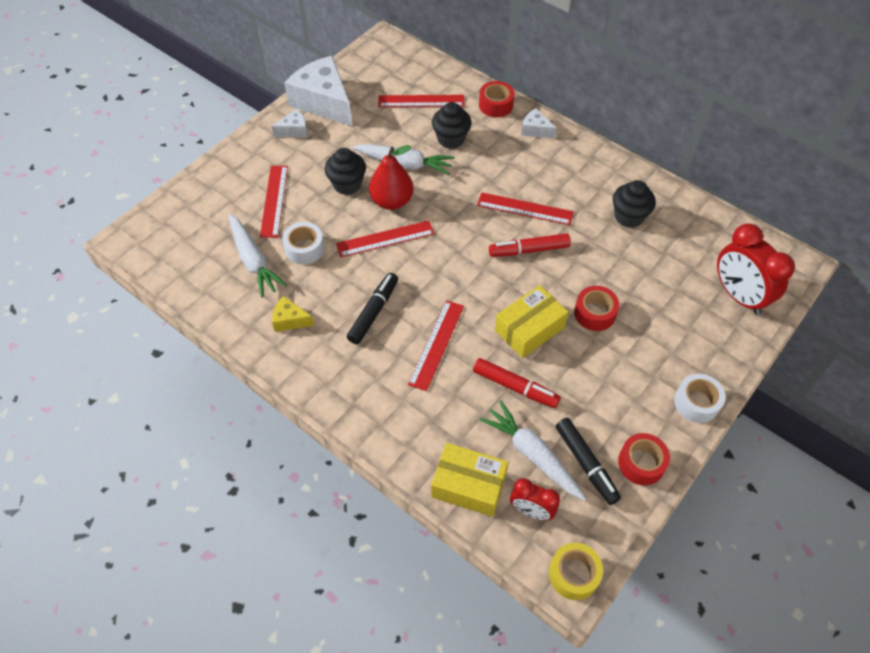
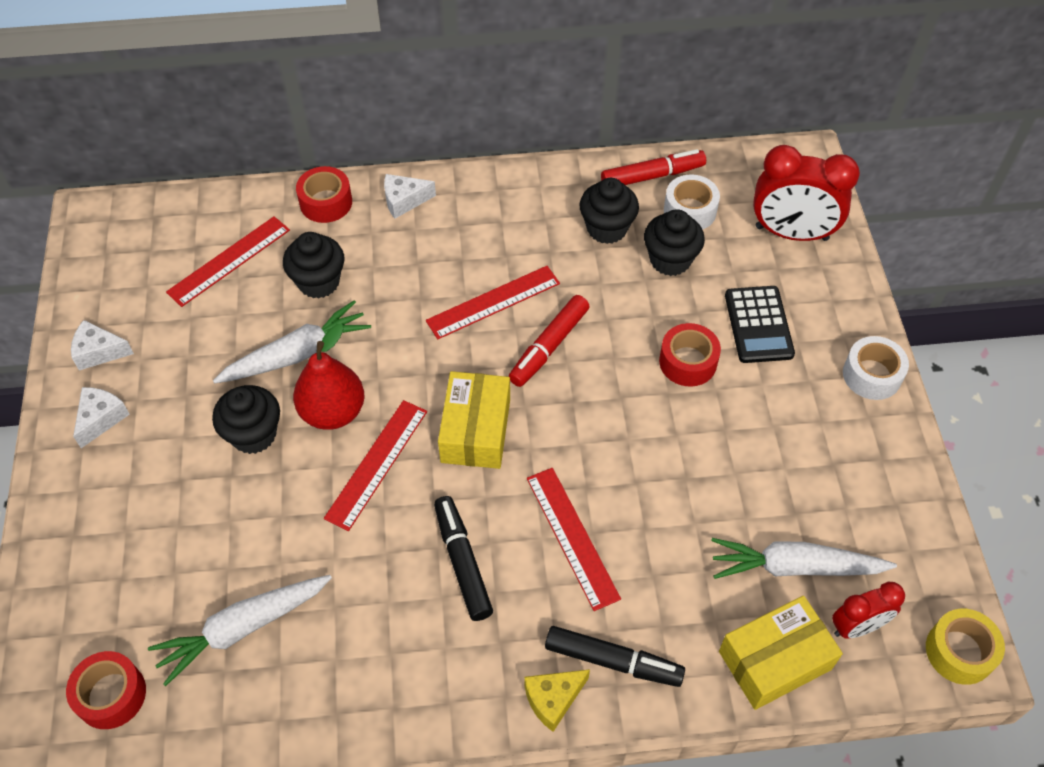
camera: 45 degrees left, 0 degrees up
white carrot [229,214,287,298] -> white carrot turned 135 degrees clockwise [148,575,332,686]
red ruler [260,166,288,238] -> none
yellow cheese [272,296,315,332] -> yellow cheese moved to [524,669,590,732]
white tape [282,222,325,264] -> white tape moved to [664,175,720,230]
white cheese [284,56,352,126] -> white cheese [71,320,134,370], size x0.46
red marker [473,358,561,408] -> red marker moved to [601,149,706,185]
yellow box [495,285,569,358] -> yellow box moved to [438,371,510,469]
black marker [556,418,621,505] -> black marker moved to [545,626,685,687]
red tape [618,433,670,485] -> red tape moved to [66,651,146,729]
none -> black cupcake [644,209,705,276]
none -> black calculator [725,286,795,363]

